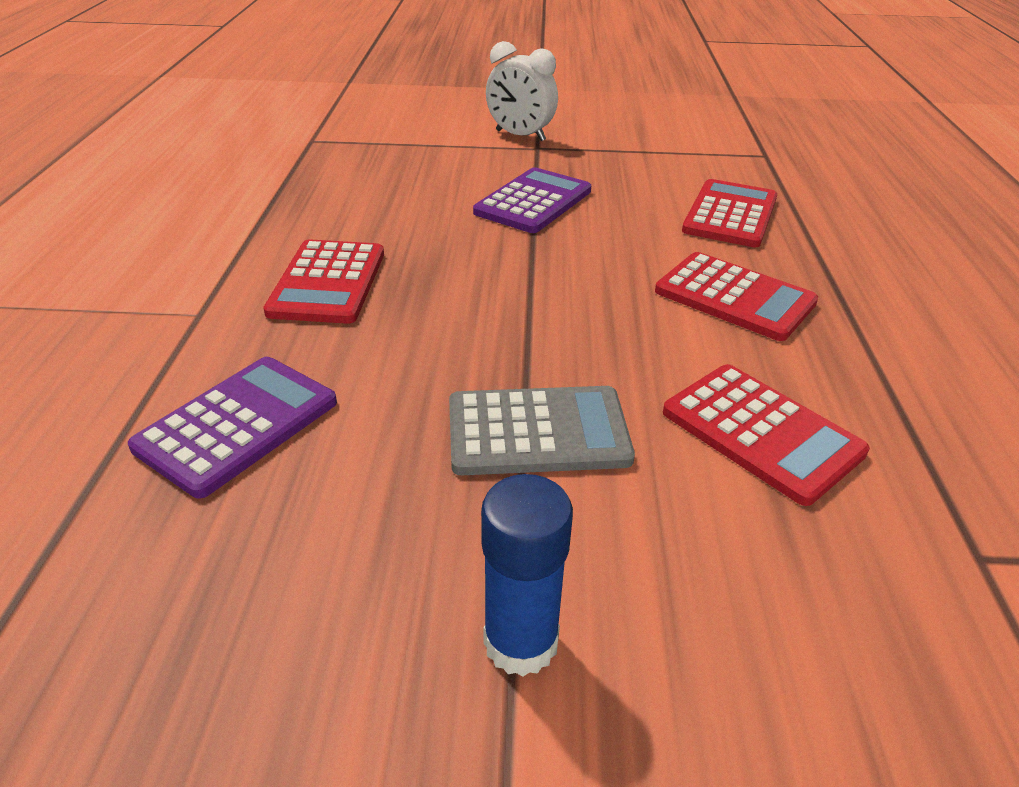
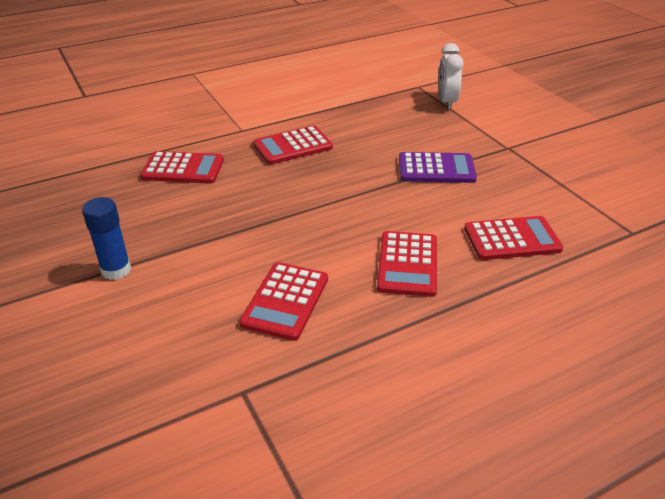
camera: 60 degrees right, 0 degrees up
purple calculator [128,357,337,498] -> red calculator [140,151,224,184]
grey calculator [449,386,635,475] -> none
white clock [486,41,558,141] -> white clock moved to [438,43,464,110]

